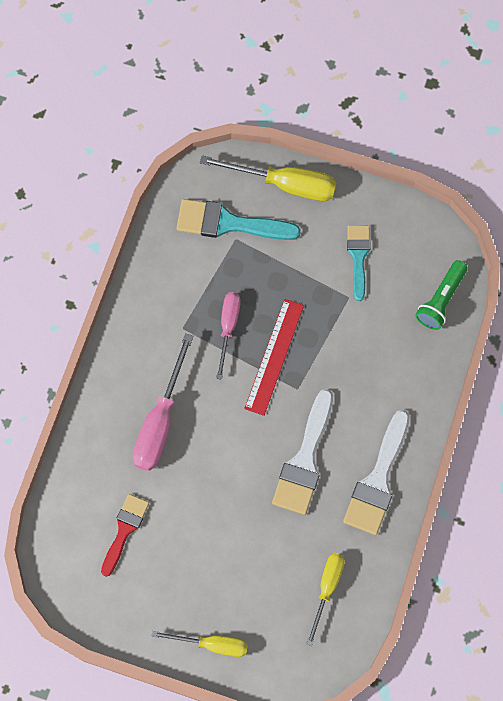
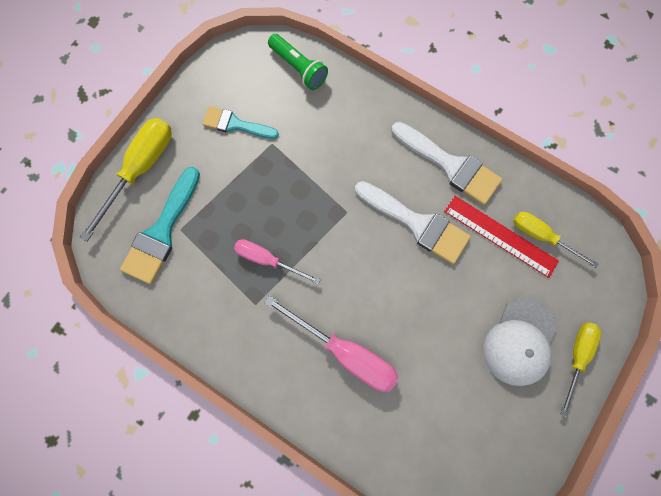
camera: 75 degrees left, 5 degrees up
red brush [101,494,149,577] -> none
red ruler [244,299,304,416] -> red ruler moved to [444,196,559,278]
none -> white cap [484,298,557,386]

